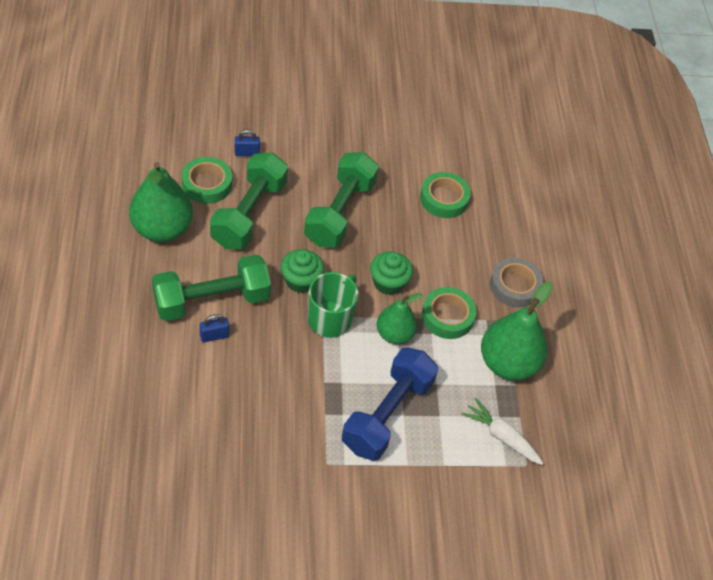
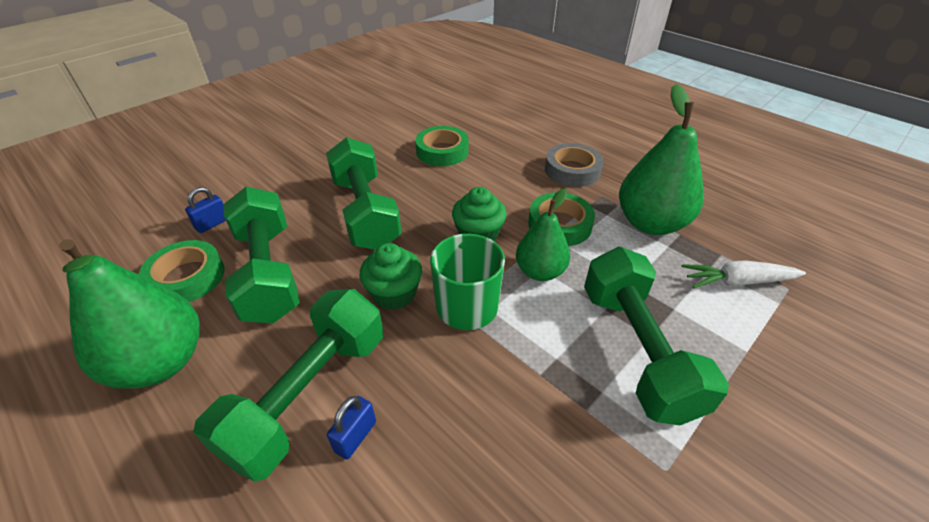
camera: 35 degrees left, 10 degrees down
blue dumbbell [342,347,438,461] -> green dumbbell [584,247,729,425]

